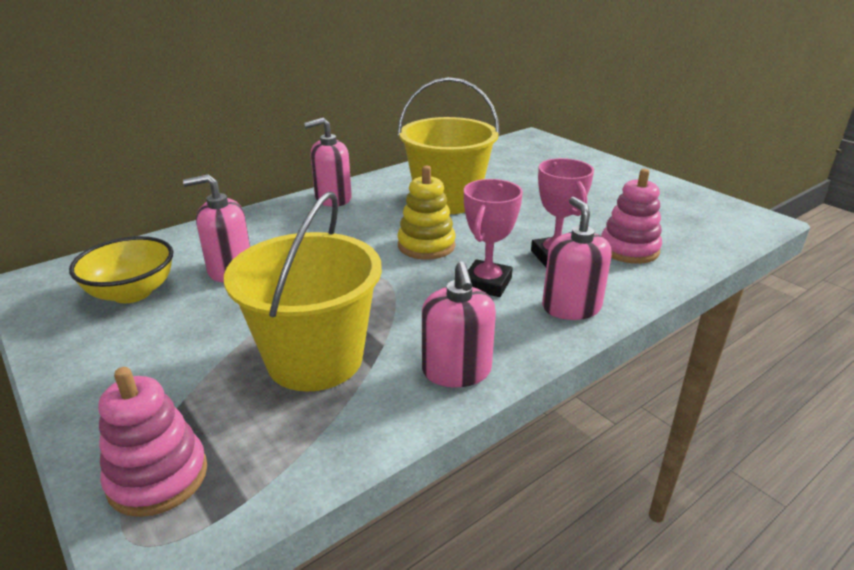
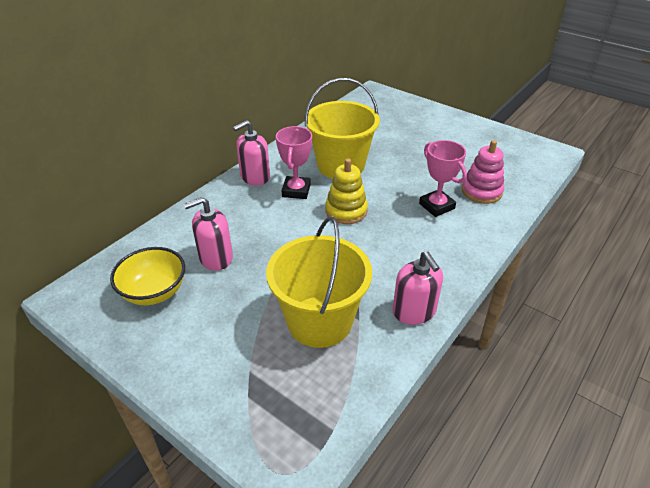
camera: 15 degrees left, 10 degrees up
pink stacking toy [98,367,207,517] -> none
pink trophy [464,179,523,297] -> pink trophy moved to [276,126,312,199]
pink soap dispenser [542,197,612,320] -> none

